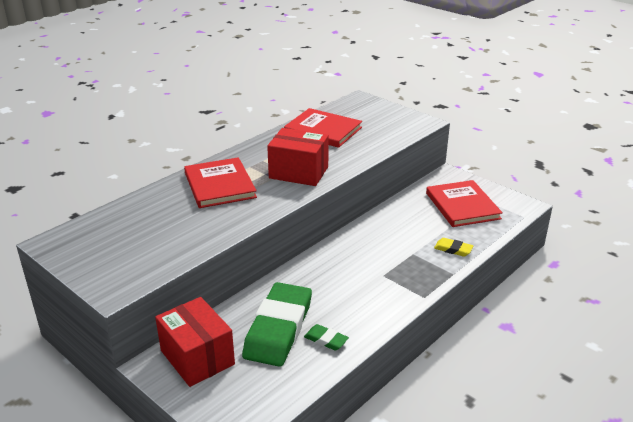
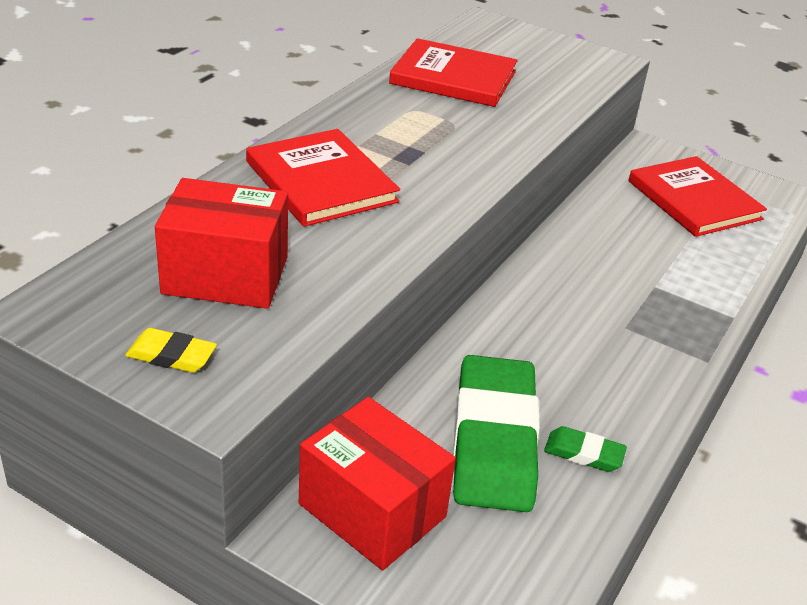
camera: 15 degrees left, 5 degrees up
red box [267,128,329,186] -> red box moved to [155,178,288,309]
yellow eraser [434,238,473,257] -> yellow eraser moved to [125,328,217,373]

